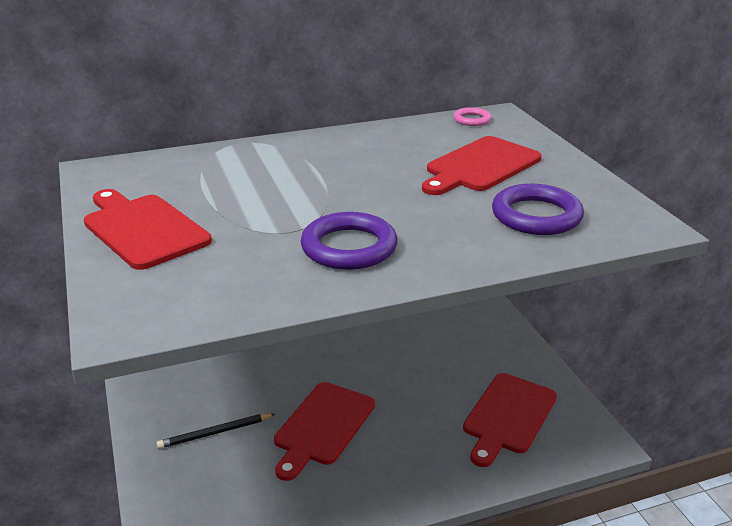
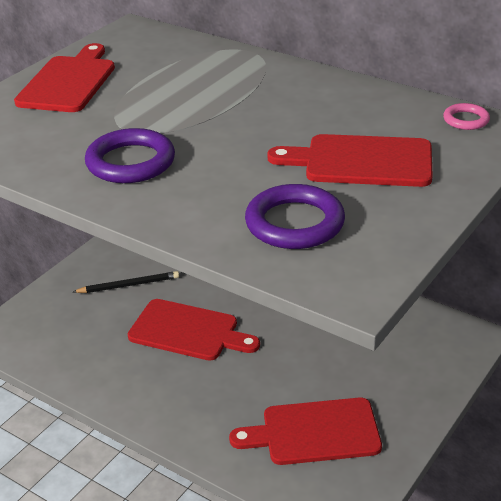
camera: 55 degrees right, 5 degrees up
black pencil [157,414,275,449] -> black pencil turned 135 degrees clockwise [73,271,179,293]
red cutting board [274,382,375,481] -> red cutting board turned 150 degrees counterclockwise [128,299,260,361]

